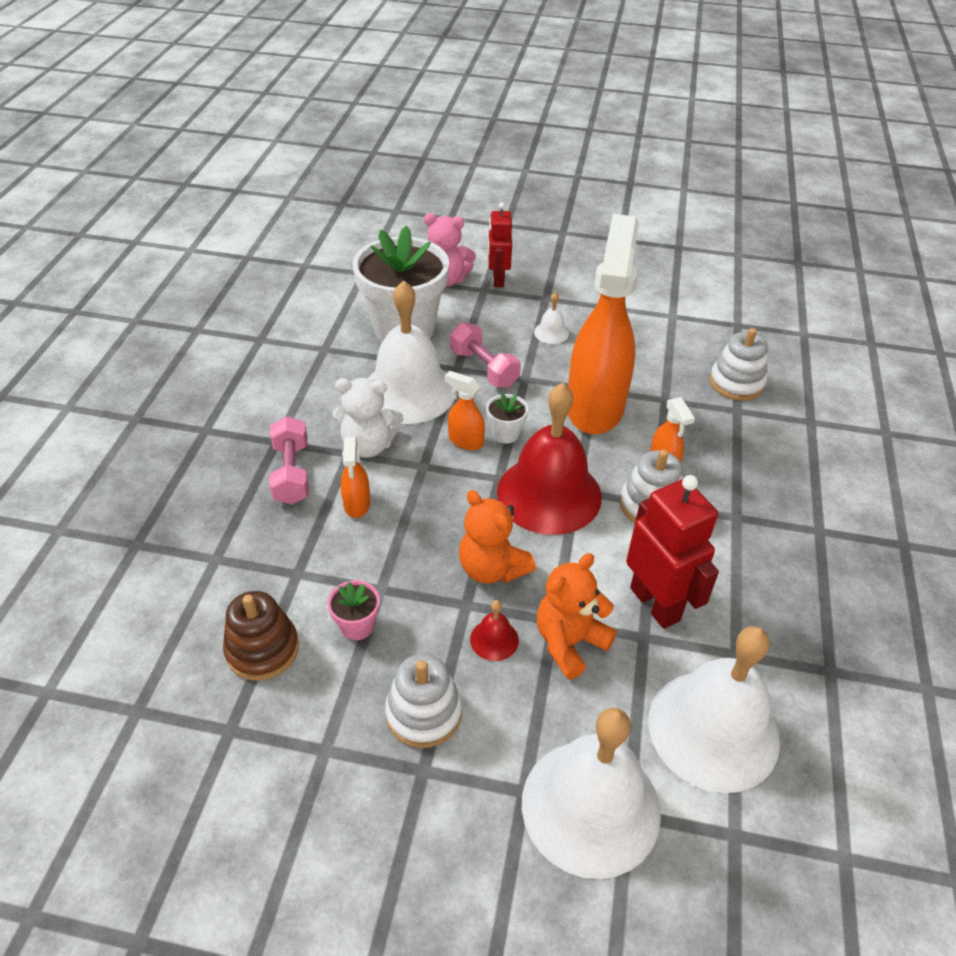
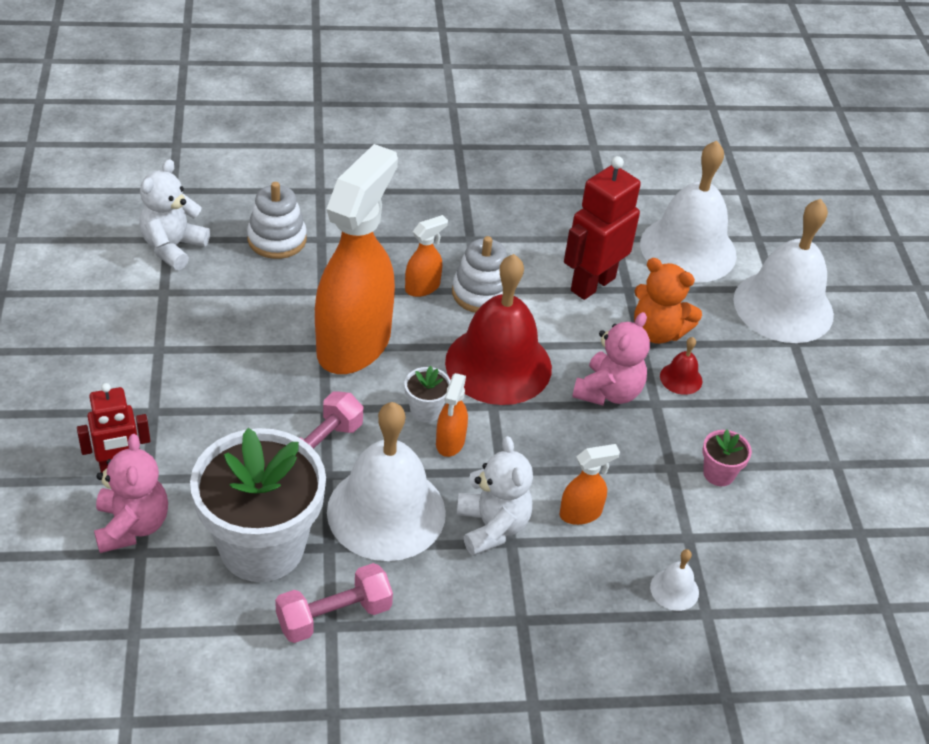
camera: 110 degrees left, 0 degrees up
brown stacking toy [223,591,299,681] -> none
pink dumbbell [269,416,309,505] -> pink dumbbell moved to [275,563,393,643]
white stacking toy [385,654,462,748] -> none
orange teddy bear [459,490,536,584] -> pink teddy bear [572,312,650,405]
white bell [534,292,569,344] -> white bell moved to [650,549,699,611]
orange spray bottle [568,214,639,434] -> orange spray bottle turned 120 degrees clockwise [315,144,398,374]
none -> white teddy bear [139,159,210,270]

